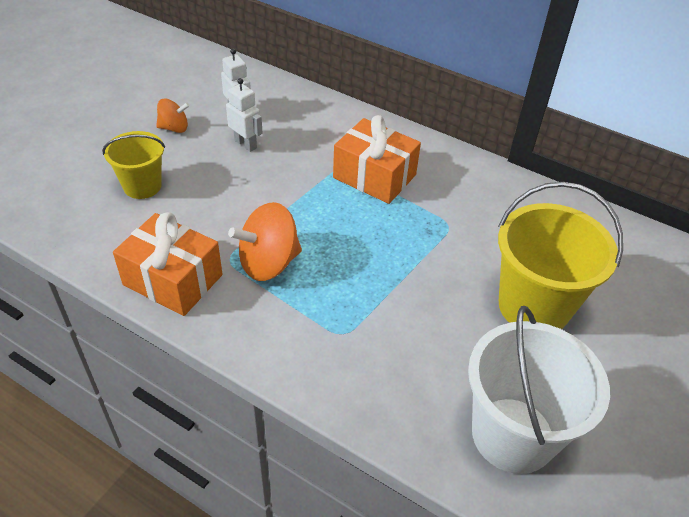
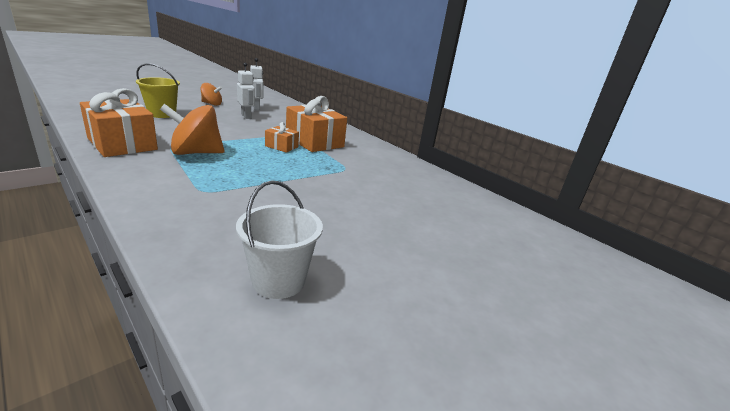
camera: 15 degrees right, 20 degrees down
white bucket [468,306,610,474] -> white bucket [236,180,323,299], size x0.59
yellow bucket [498,182,623,329] -> none
none -> orange gift [265,122,299,153]

